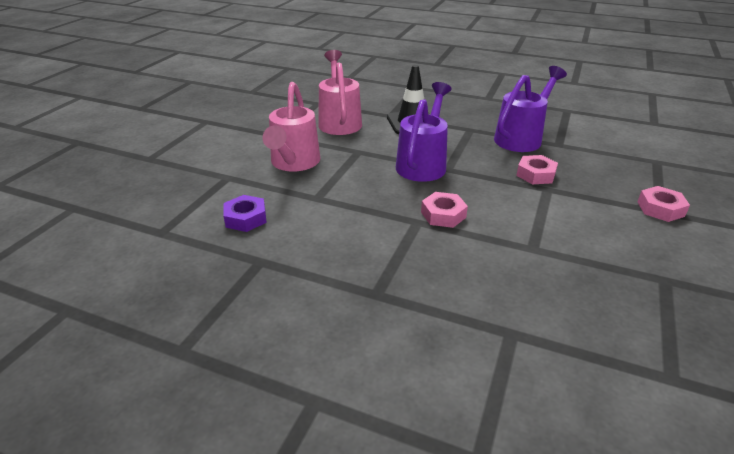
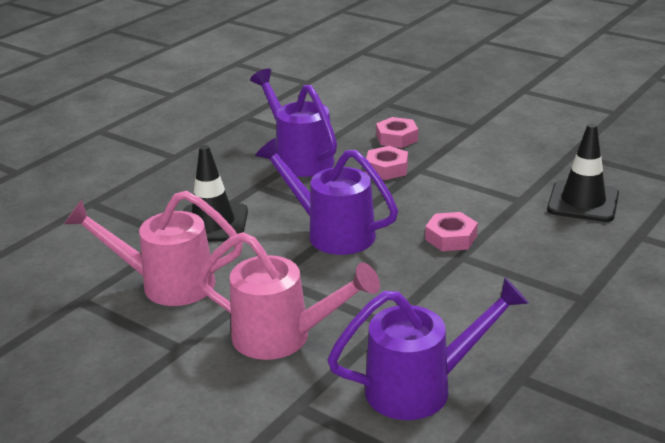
camera: 75 degrees left, 5 degrees down
purple nut [223,195,267,232] -> purple watering can [327,277,529,420]
pink nut [637,186,690,222] -> pink nut moved to [376,117,418,148]
none -> black traffic cone [547,123,619,222]

